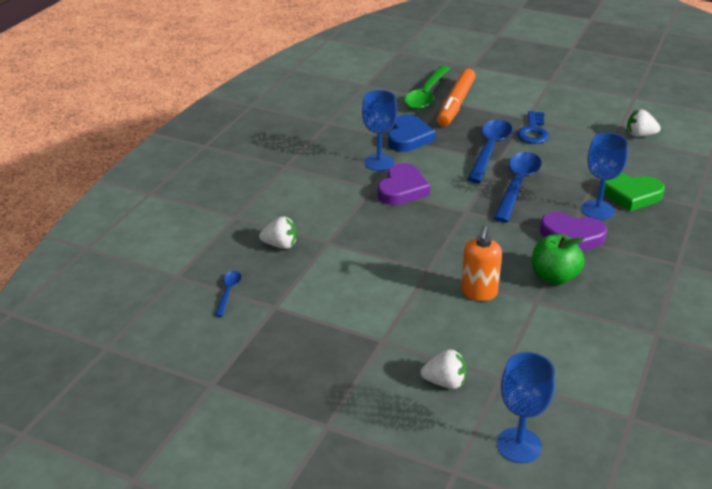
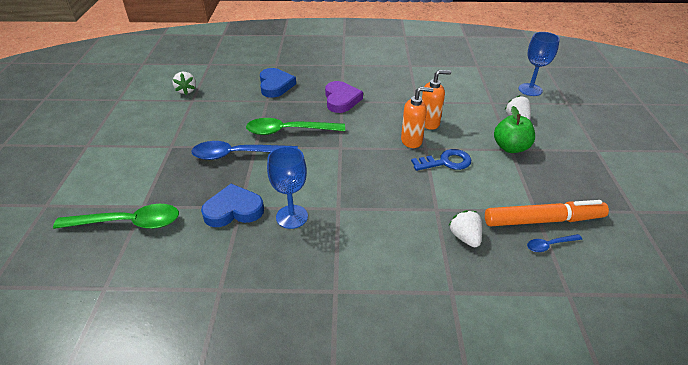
camera: 115 degrees left, 5 degrees up
purple heart [378,163,430,205] -> none
orange marker [437,68,475,126] -> orange marker moved to [485,200,609,226]
blue spoon [493,152,542,223] -> green spoon [246,118,345,135]
blue key [517,111,549,144] -> blue key moved to [411,149,471,171]
green apple [532,234,585,285] -> green apple moved to [494,106,535,153]
blue goblet [581,133,628,220] -> none
green heart [604,173,665,211] -> blue heart [260,68,296,98]
none -> orange soap dispenser [401,87,434,148]

